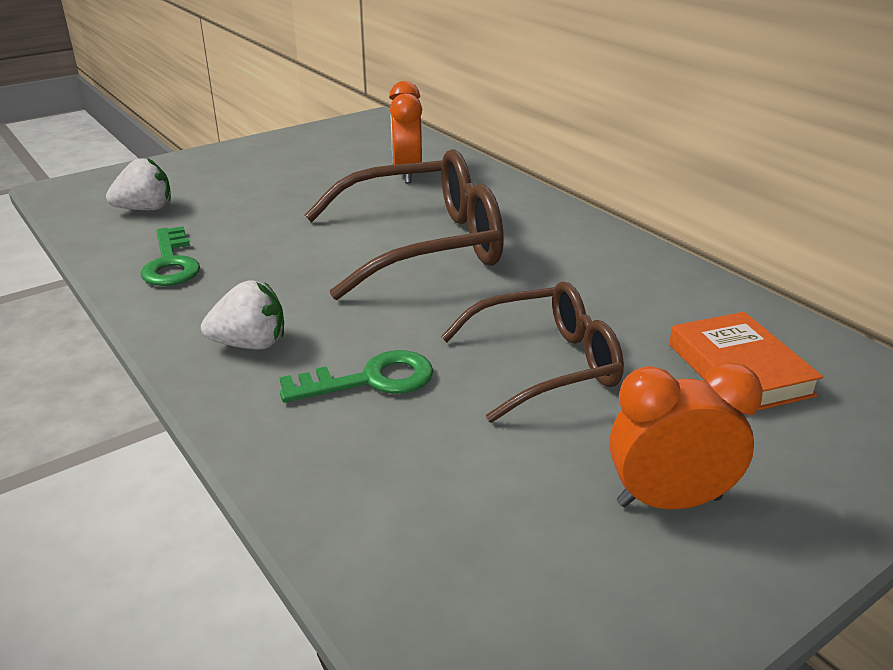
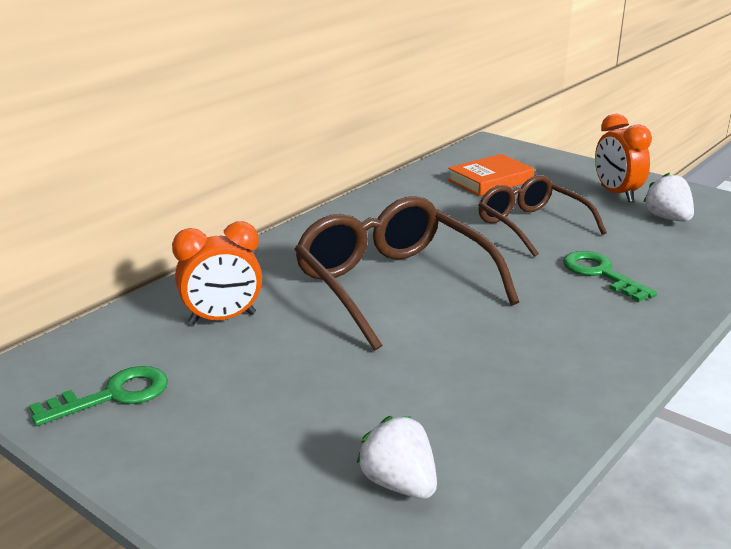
camera: 105 degrees left, 5 degrees down
green key [141,226,200,286] -> green key moved to [29,366,168,426]
white strawberry [201,280,284,350] -> white strawberry moved to [643,173,694,221]

